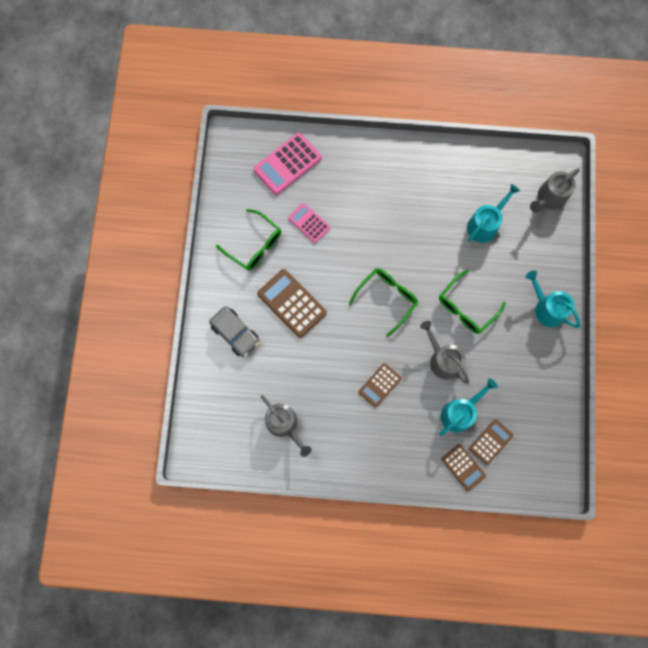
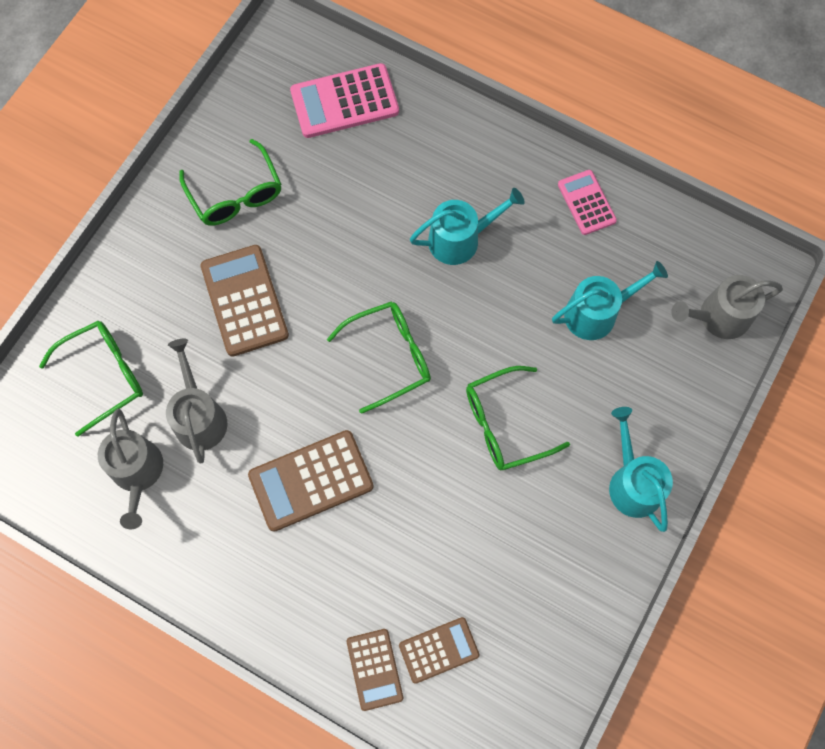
camera: 25 degrees right, 5 degrees down
grey car [209,306,259,357] -> none
pink calculator [288,203,330,243] -> pink calculator moved to [558,170,617,235]
brown calculator [358,363,401,408] -> brown calculator [248,430,374,532], size x1.63
grey watering can [420,321,469,384] -> grey watering can moved to [166,339,227,463]
turquoise watering can [439,378,498,436] -> turquoise watering can moved to [410,188,525,265]
none -> green glasses [39,321,143,437]

